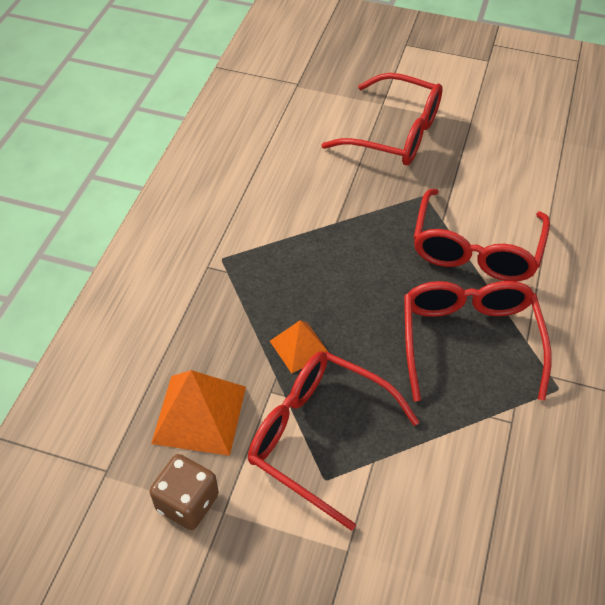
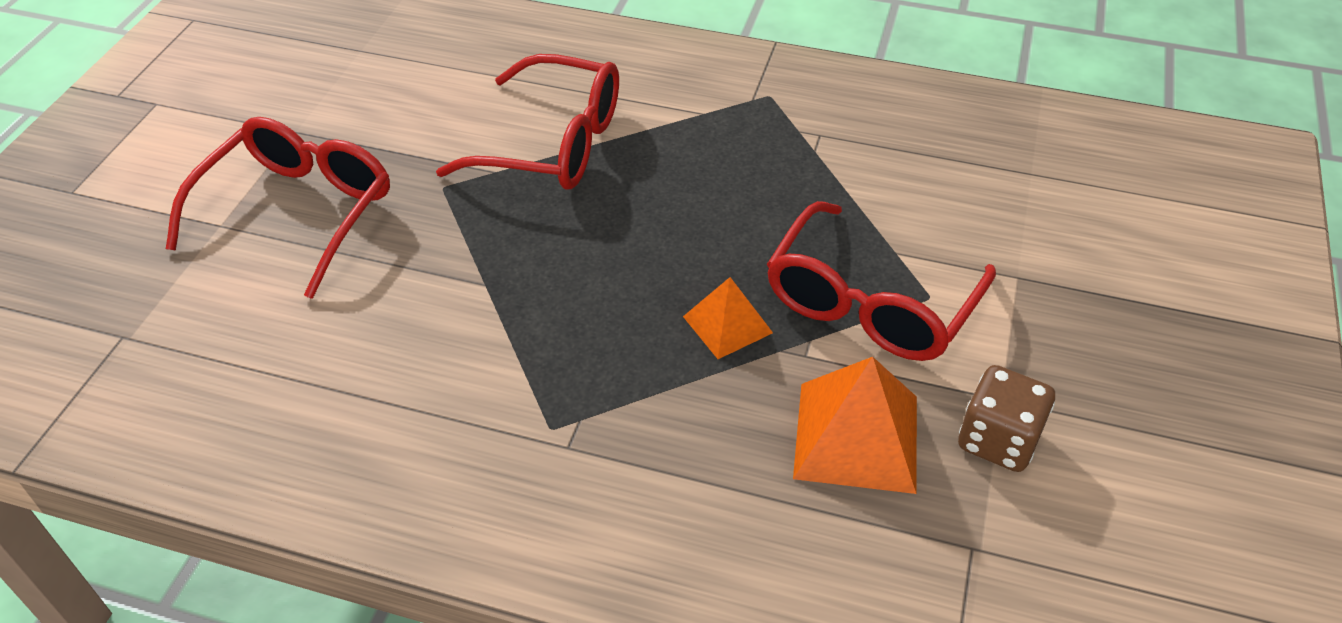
camera: 90 degrees left, 5 degrees down
red glasses [404,281,552,401] -> none

